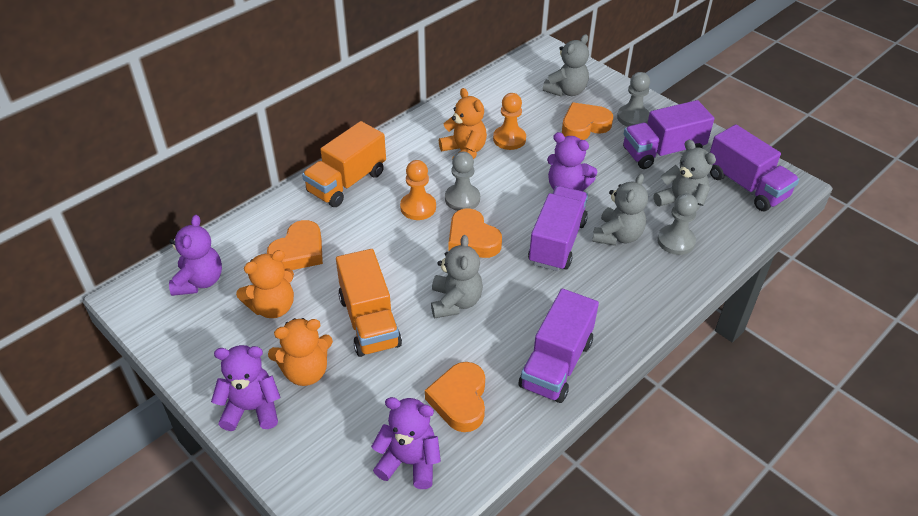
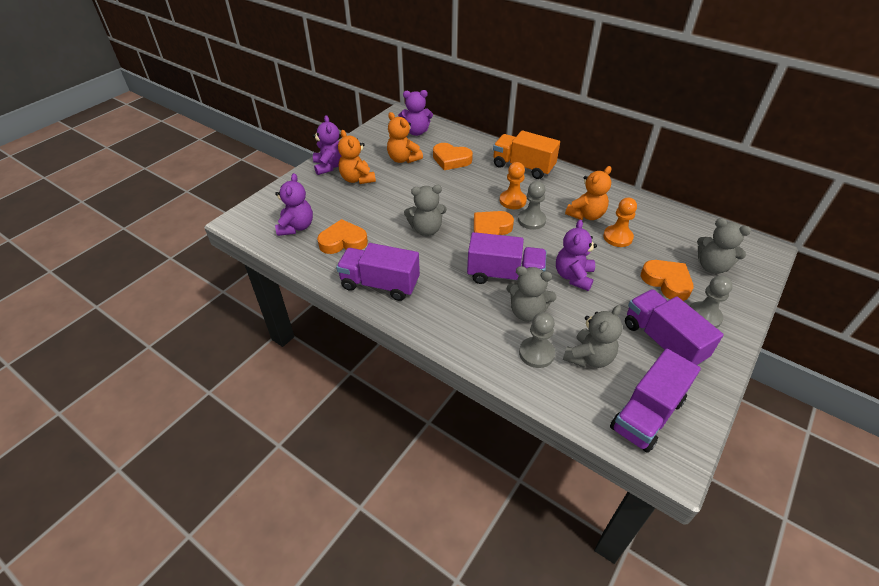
camera: 80 degrees right, 0 degrees up
orange truck [336,249,402,357] -> none

